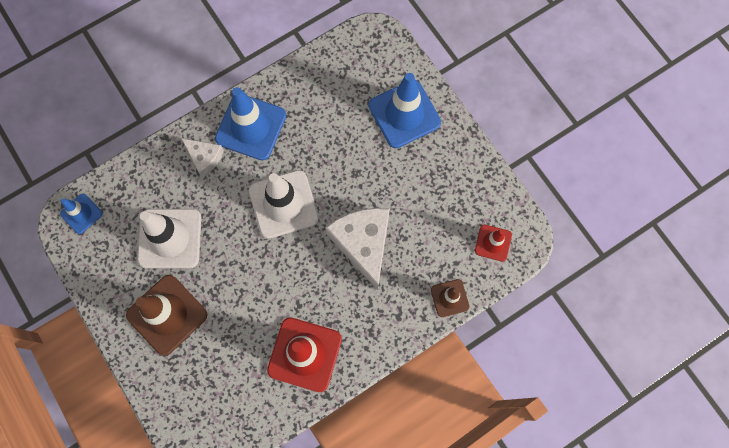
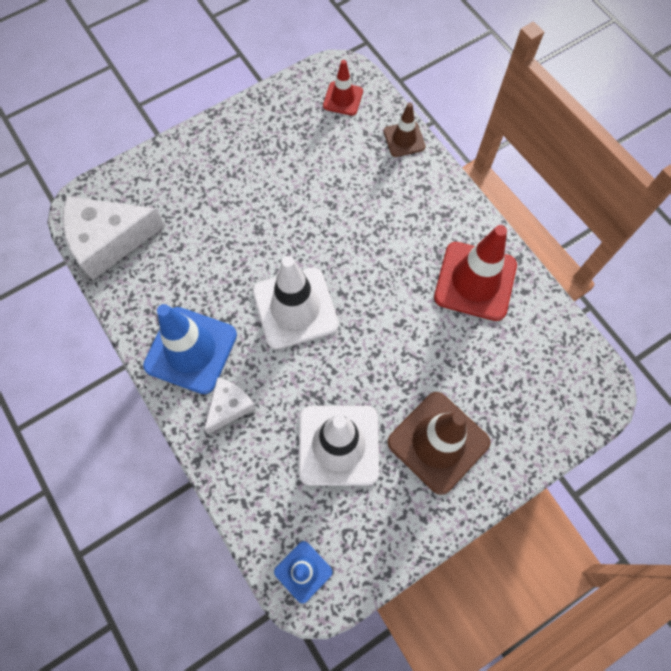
camera: 90 degrees left, 5 degrees down
white cheese [325,208,390,290] -> white cheese moved to [63,196,165,280]
blue traffic cone [369,73,441,148] -> none

